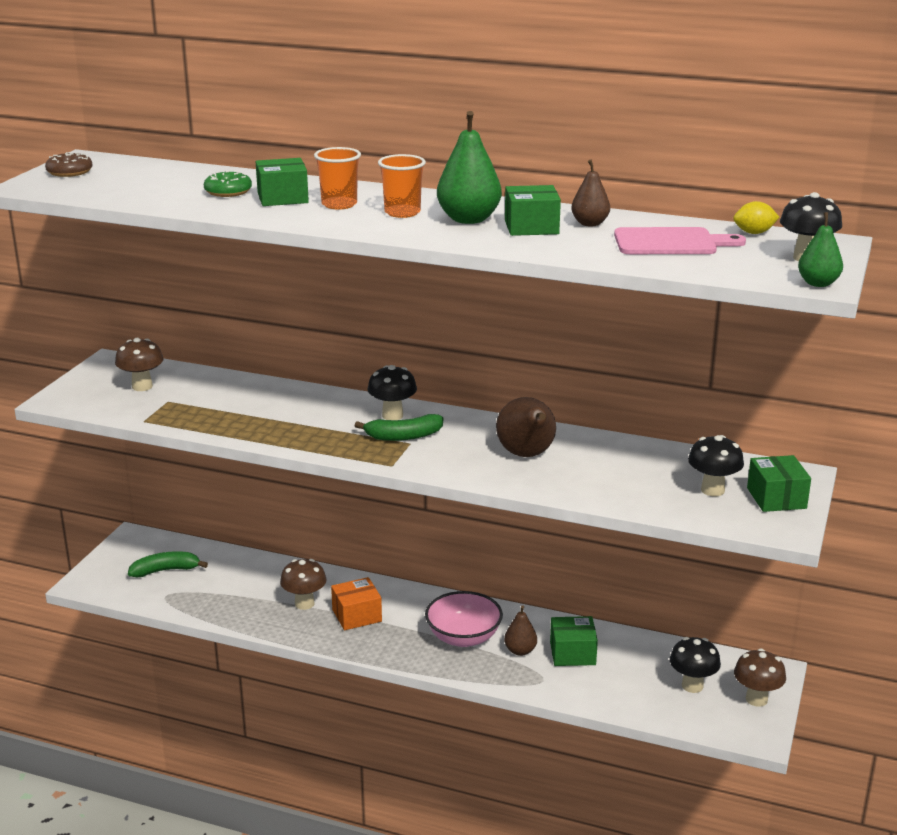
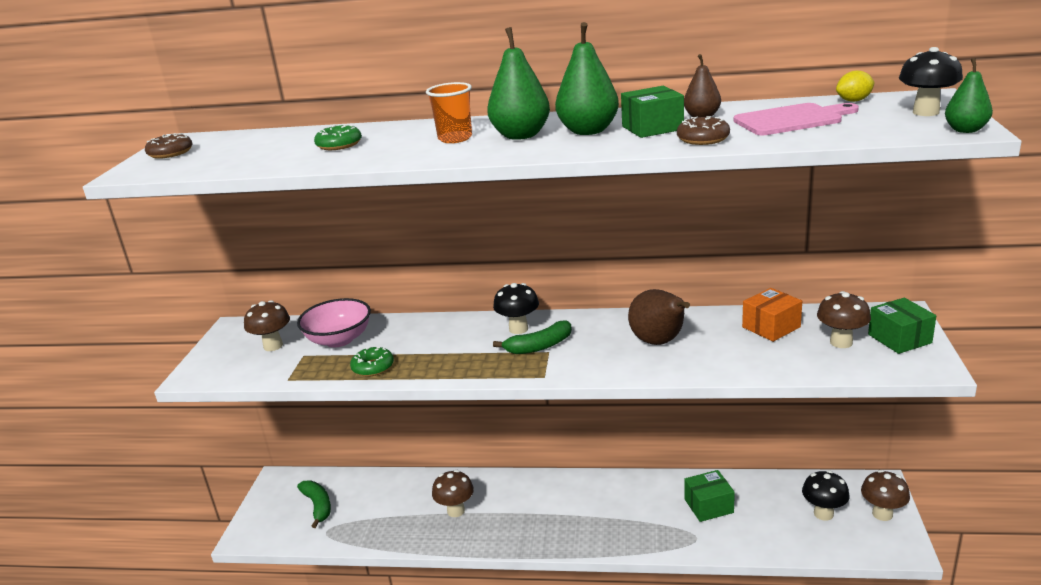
camera: 10 degrees left, 0 degrees up
green banana [128,551,208,578] -> green banana turned 90 degrees clockwise [297,481,331,528]
green box [256,158,309,206] -> none
orange box [331,577,382,630] -> orange box moved to [742,288,802,342]
orange cup [378,154,426,218] -> green pear [487,27,550,140]
pink bowl [425,591,503,647] -> pink bowl moved to [297,298,371,347]
brown pear [504,605,537,656] -> none
black mushroom [688,435,744,496] -> brown mushroom [817,291,871,348]
none -> green donut [350,347,394,377]
none -> brown donut [677,116,730,145]

